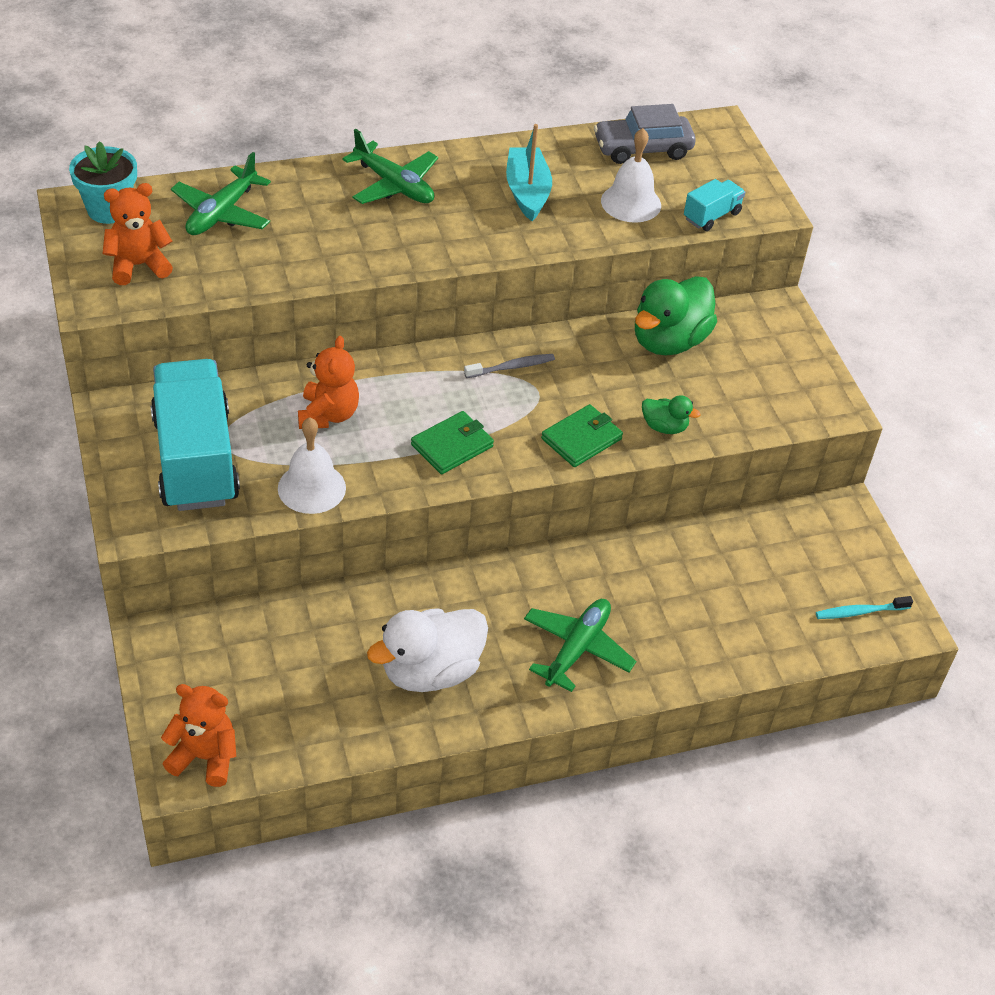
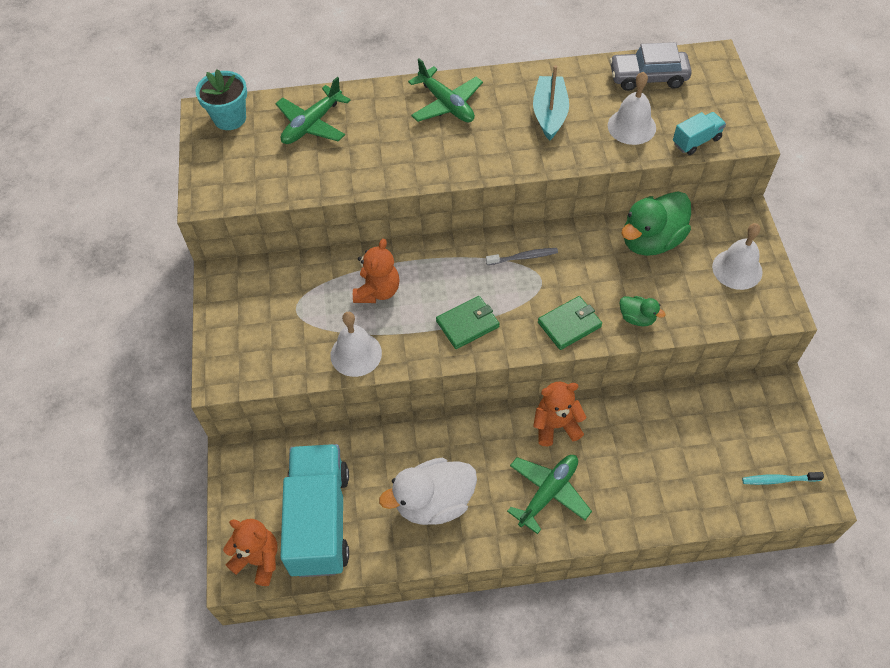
camera: 15 degrees right, 10 degrees up
orange teddy bear [103,183,173,285] -> orange teddy bear moved to [533,382,587,446]
turquoise truck [151,359,240,511] -> turquoise truck moved to [280,444,349,577]
none -> white bell [712,223,763,290]

